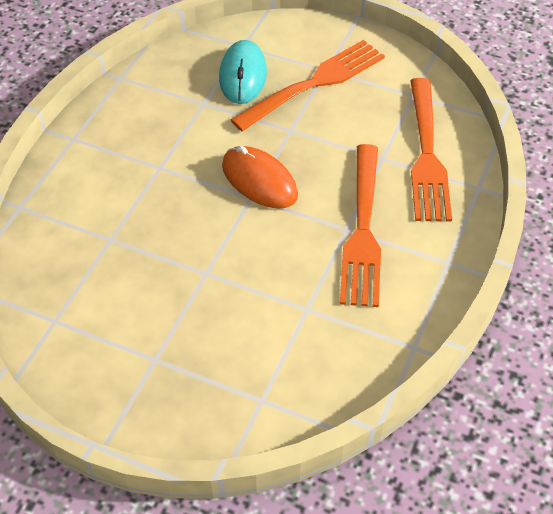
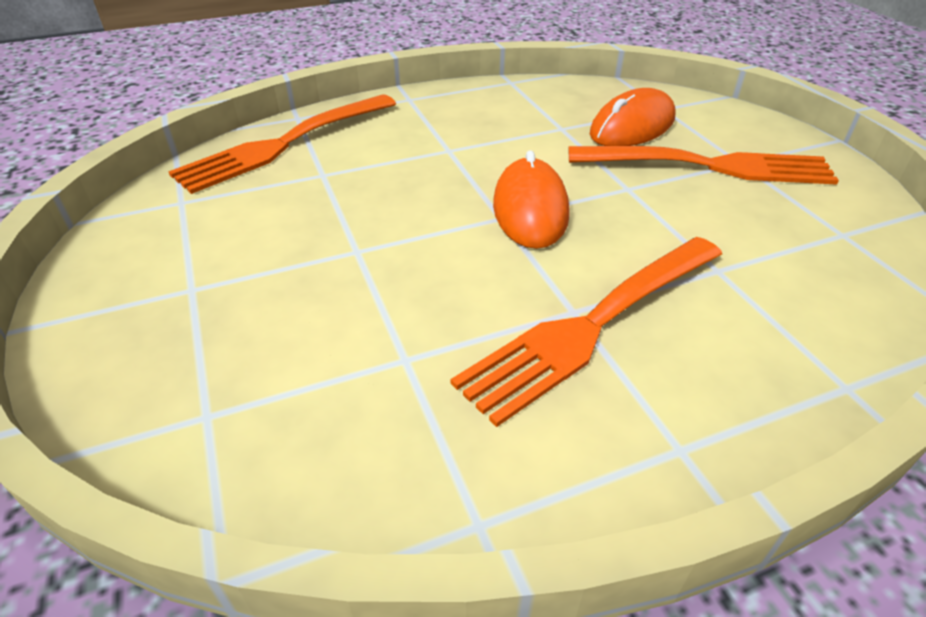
camera: 45 degrees right, 10 degrees down
turquoise mouse [219,40,267,104] -> orange mouse [590,88,676,146]
orange fork [410,78,452,222] -> orange fork moved to [168,94,396,194]

